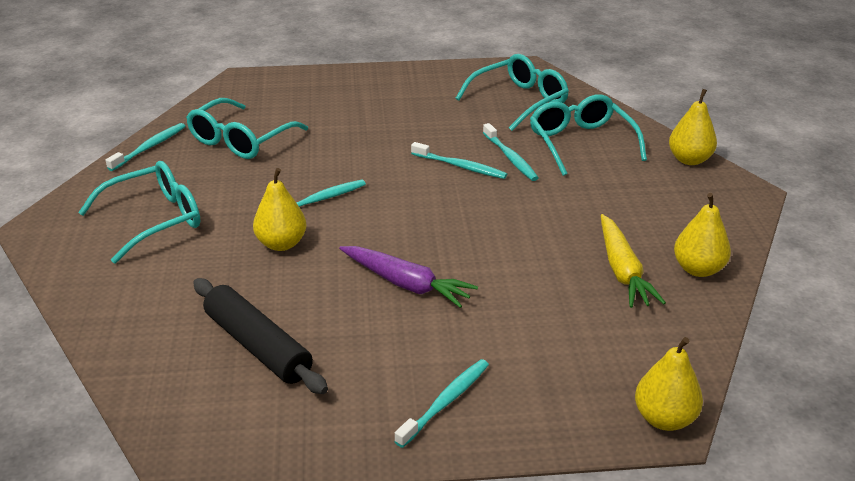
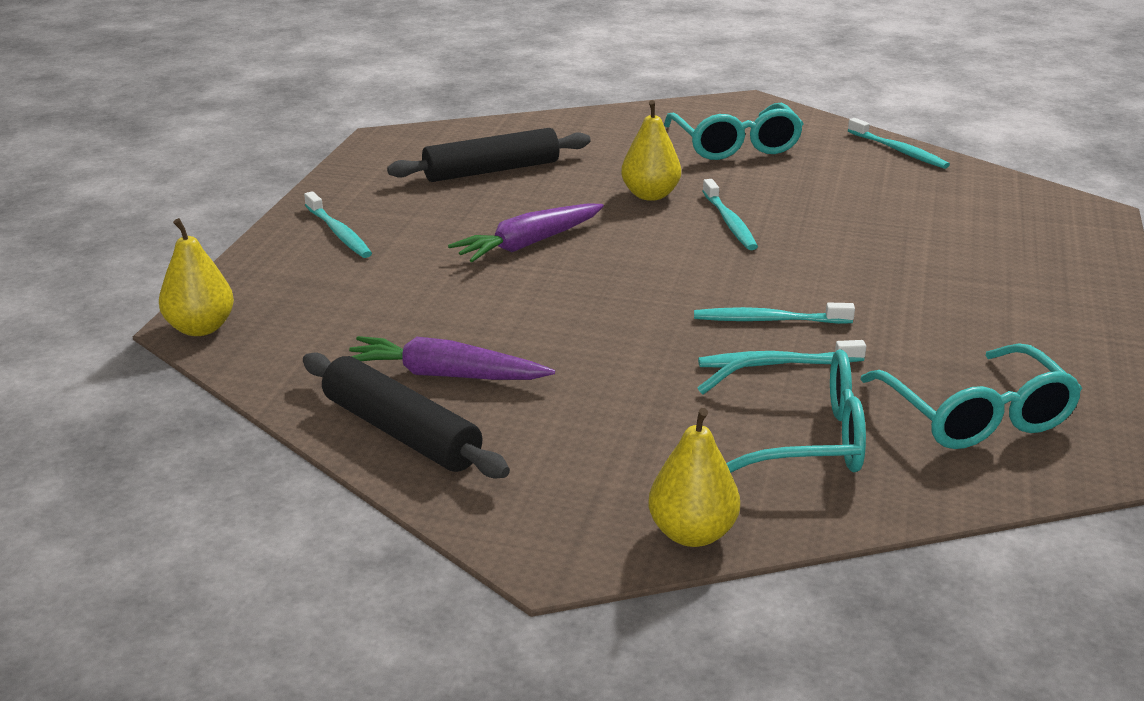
camera: 110 degrees right, 5 degrees down
turquoise glasses [186,98,308,159] -> none
turquoise toothbrush [411,142,507,179] -> turquoise toothbrush turned 45 degrees clockwise [694,303,855,324]
yellow carrot [601,214,666,308] -> purple carrot [349,336,555,380]
yellow pear [674,193,731,277] -> black rolling pin [303,352,510,478]

